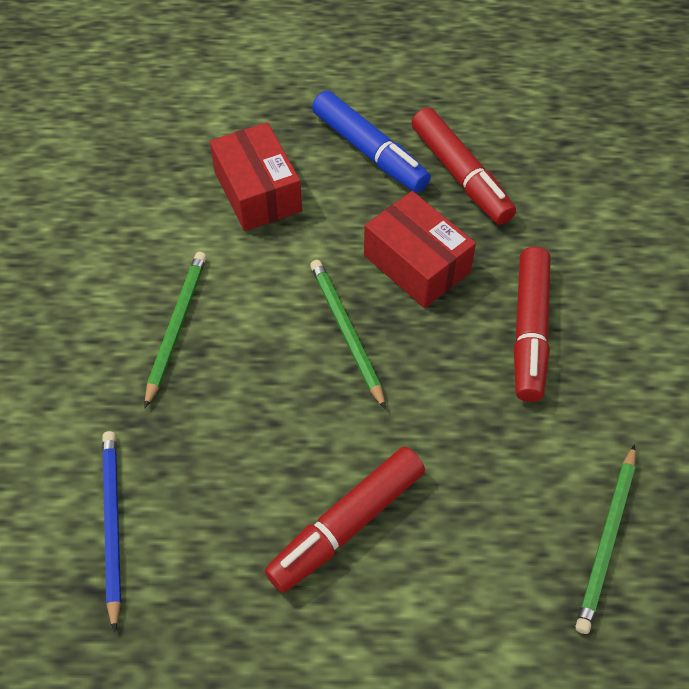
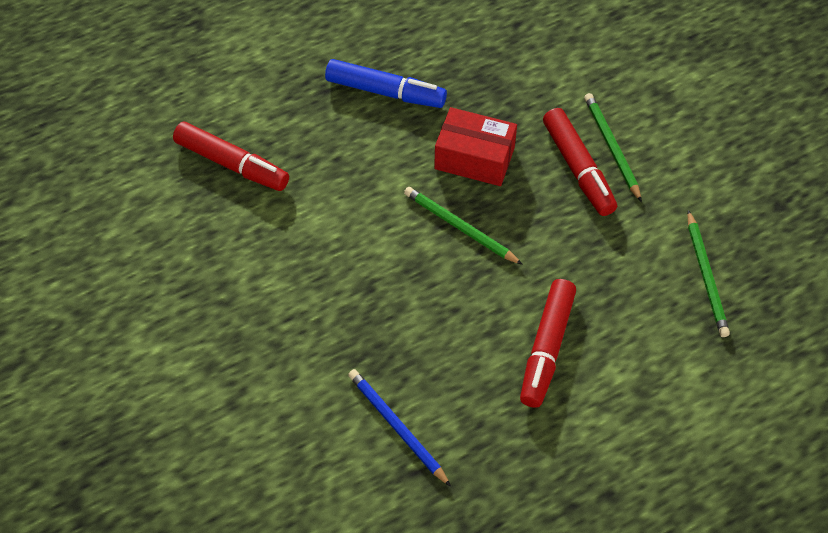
camera: 30 degrees left, 0 degrees up
green pencil [145,252,207,408] -> green pencil moved to [584,93,642,202]
red box [210,122,302,231] -> none
red marker [411,107,516,225] -> red marker moved to [173,122,289,191]

